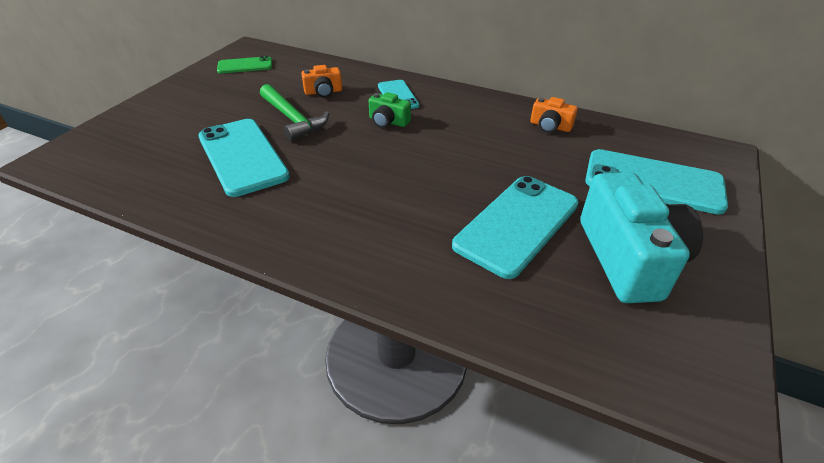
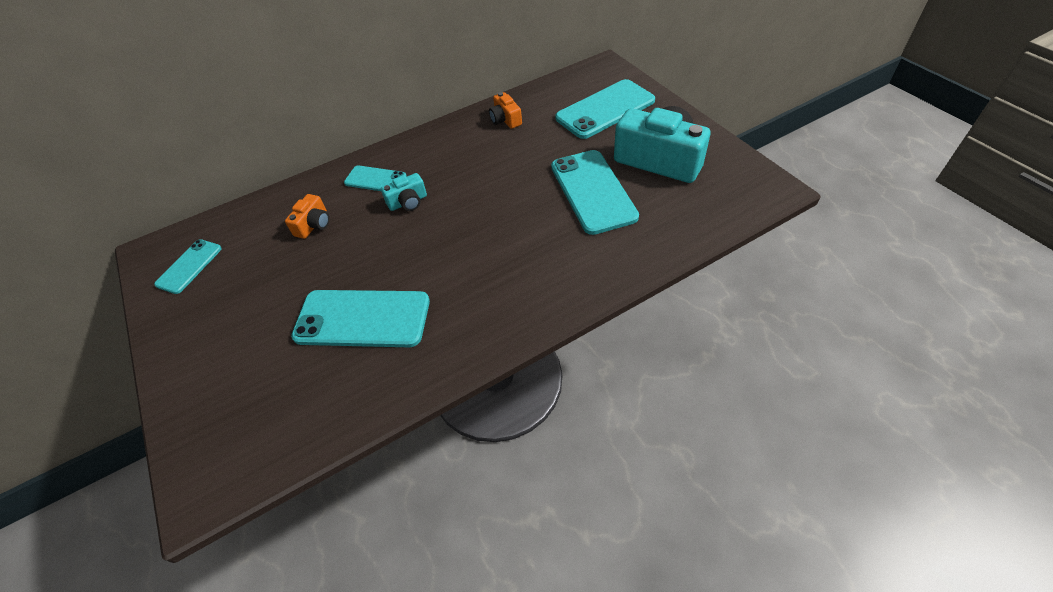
camera: 50 degrees left, 10 degrees up
green phone [217,56,272,74] -> turquoise phone [154,239,222,294]
green hammer [260,84,329,141] -> none
green camera [368,92,411,128] -> turquoise camera [381,173,427,211]
orange camera [530,97,578,133] -> orange camera turned 90 degrees clockwise [489,92,522,129]

